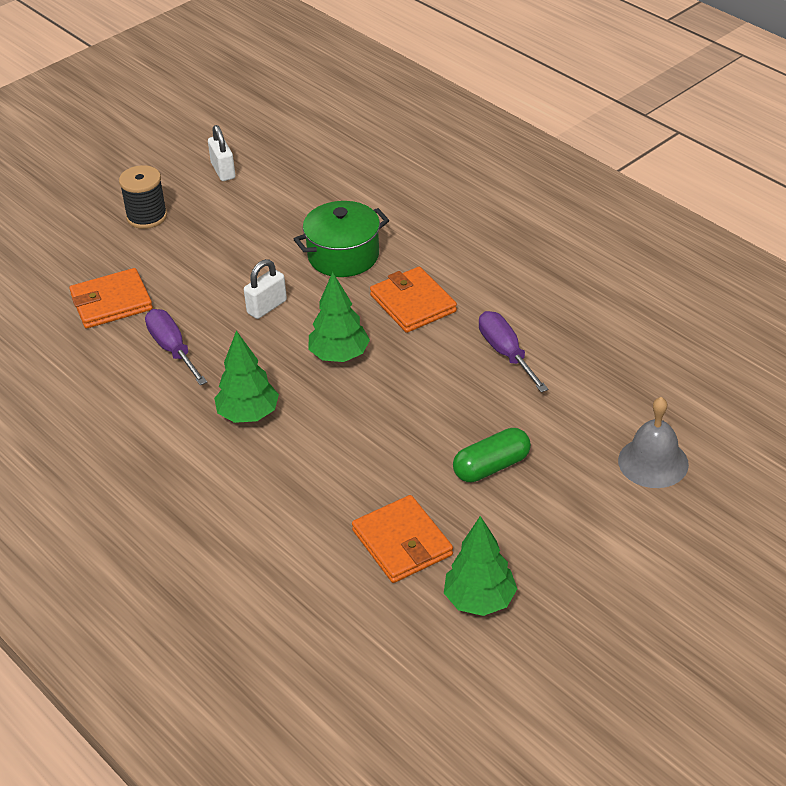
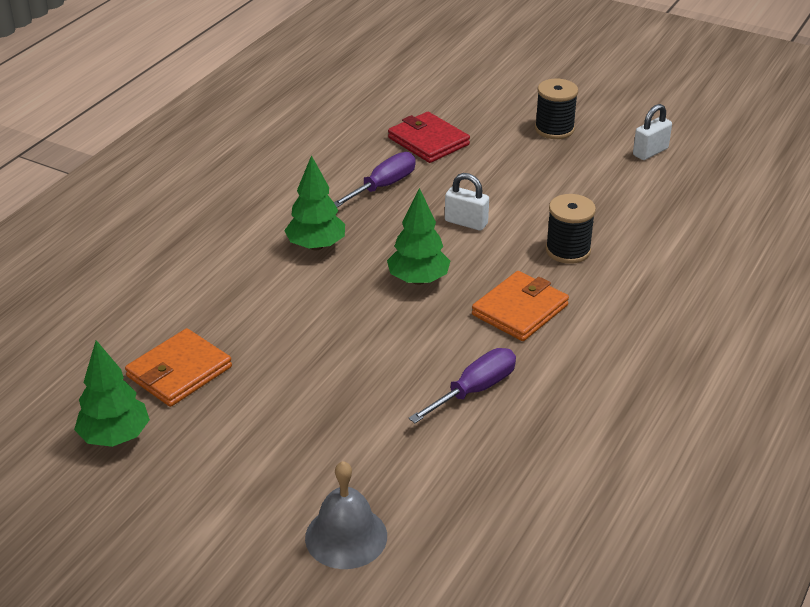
camera: 70 degrees right, 5 degrees down
orange wallet [69,268,153,329] -> red wallet [388,112,470,163]
green pot [294,201,389,277] -> black spool [545,194,596,264]
green capsule [453,428,531,482] -> none

